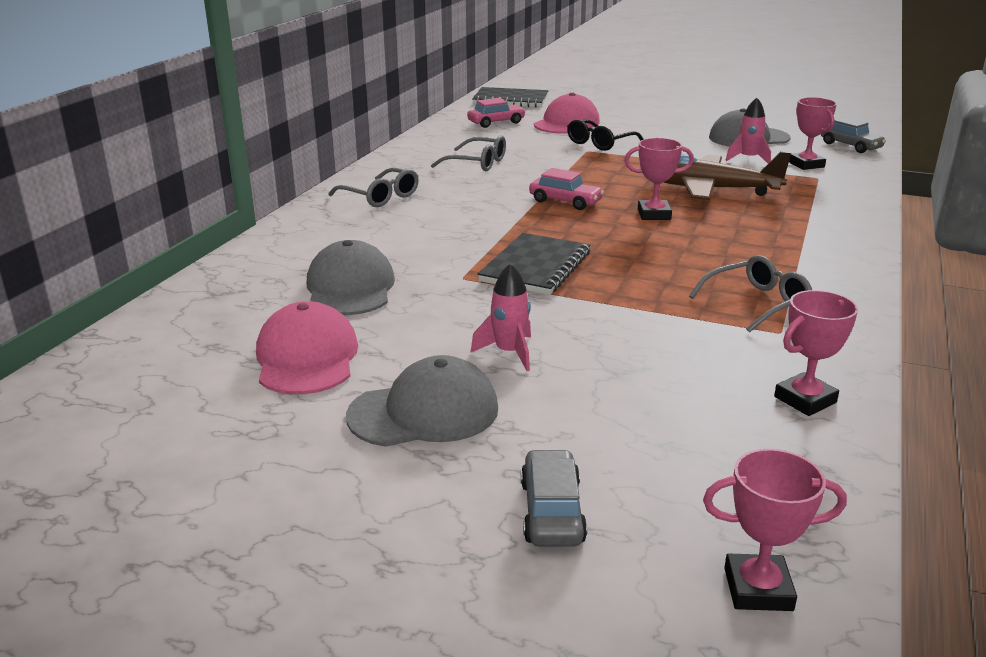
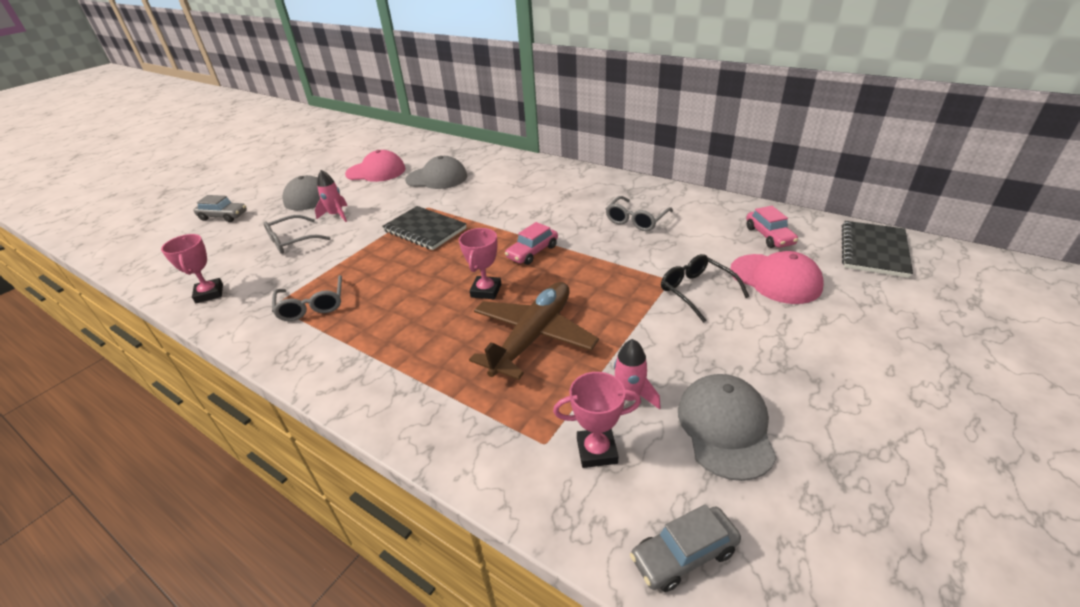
camera: 105 degrees right, 10 degrees up
grey glasses [328,168,419,207] -> grey glasses moved to [264,215,330,254]
pink trophy [703,449,847,611] -> none

